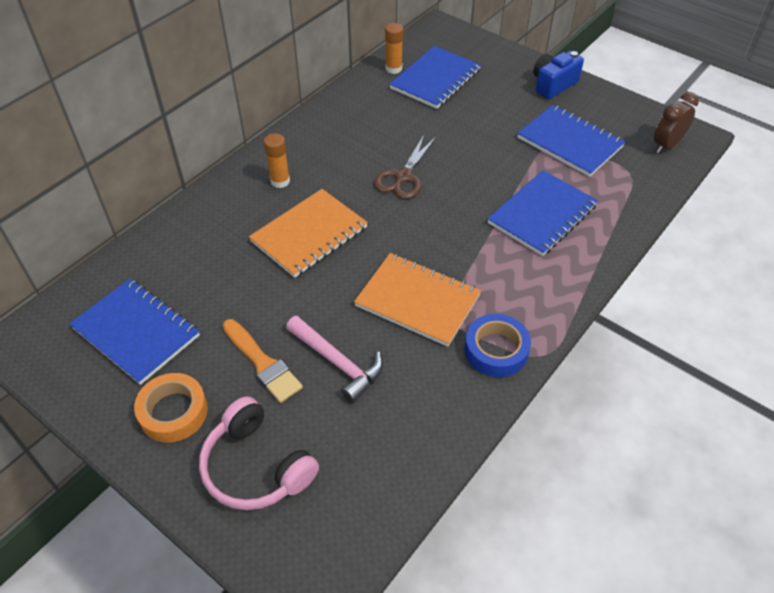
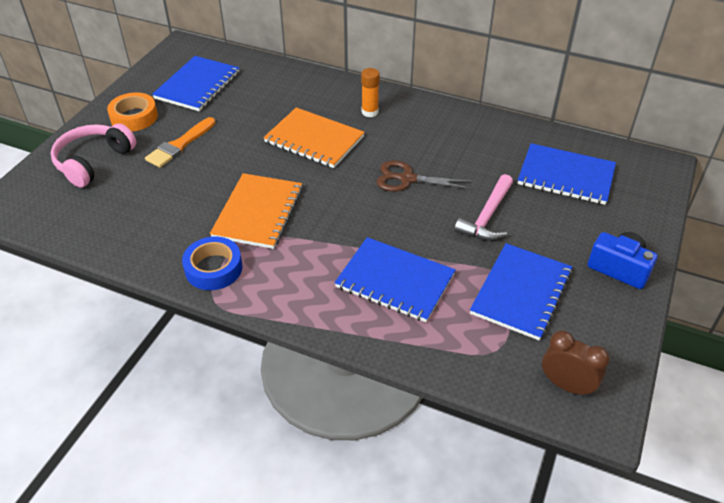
camera: 75 degrees right, 5 degrees down
pink hammer [286,316,383,403] -> pink hammer moved to [454,174,513,241]
orange glue stick [385,23,403,74] -> none

